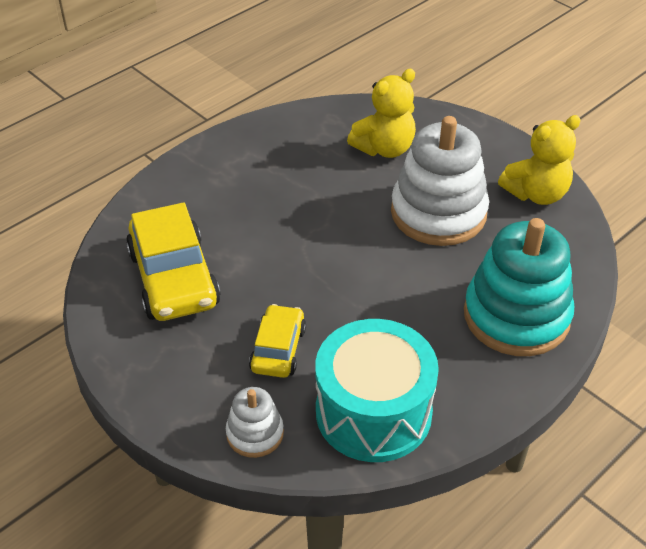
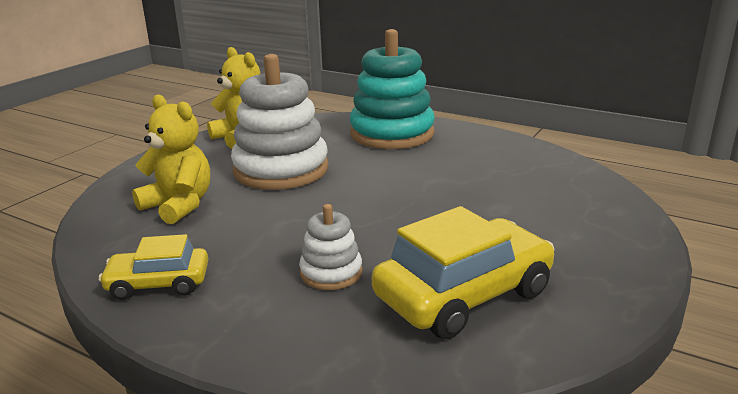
camera: 105 degrees left, 20 degrees down
white stacking toy [226,387,284,458] -> white stacking toy moved to [299,204,362,290]
yellow car [249,304,306,378] -> yellow car moved to [99,234,208,300]
turquoise drum [315,319,439,462] -> none

